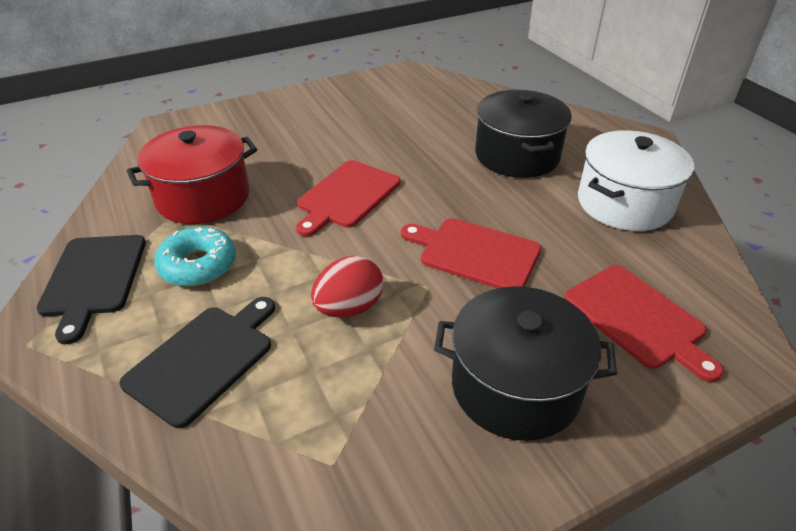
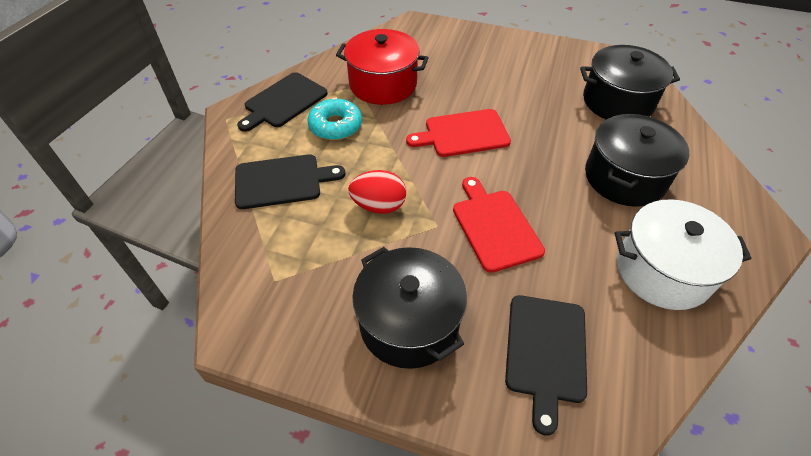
camera: 45 degrees right, 10 degrees up
red cutting board [564,265,723,382] -> black cutting board [505,295,587,435]
none -> black pot [580,45,680,120]

